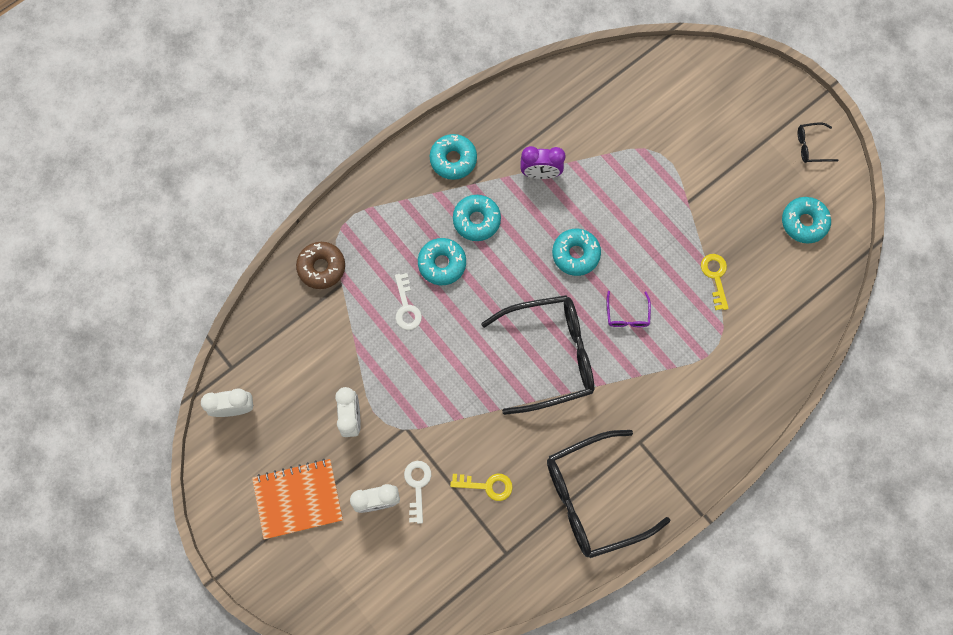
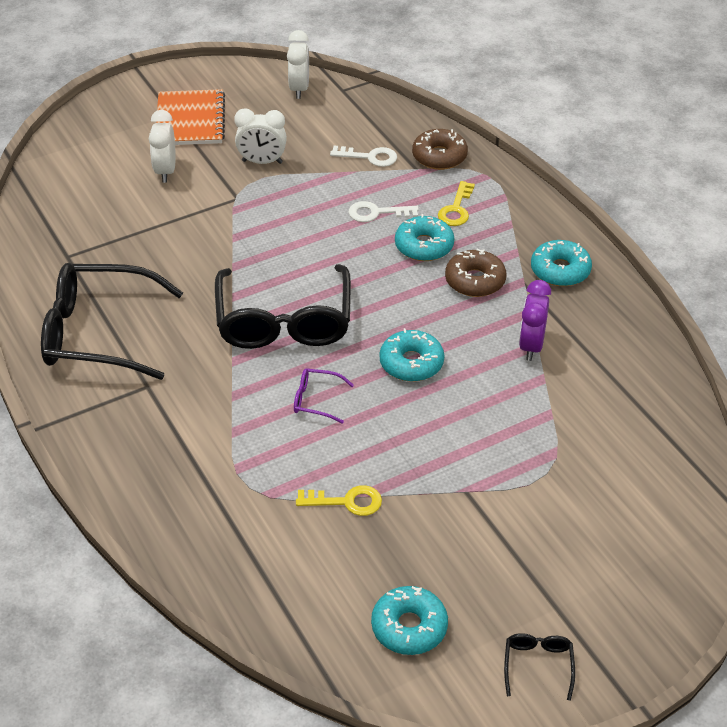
camera: 100 degrees right, 30 degrees down
white key [404,461,431,524] -> white key moved to [330,146,397,167]
yellow key [450,473,513,501] -> yellow key moved to [438,181,475,226]
turquoise donut [453,195,501,241] -> brown donut [445,249,506,297]
black glasses [547,430,671,558] -> black glasses turned 75 degrees counterclockwise [41,263,183,380]

